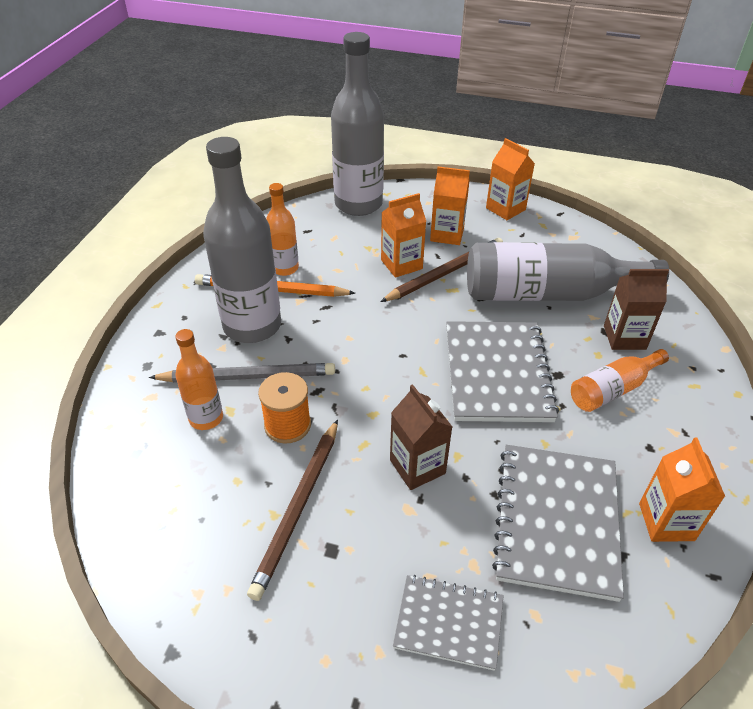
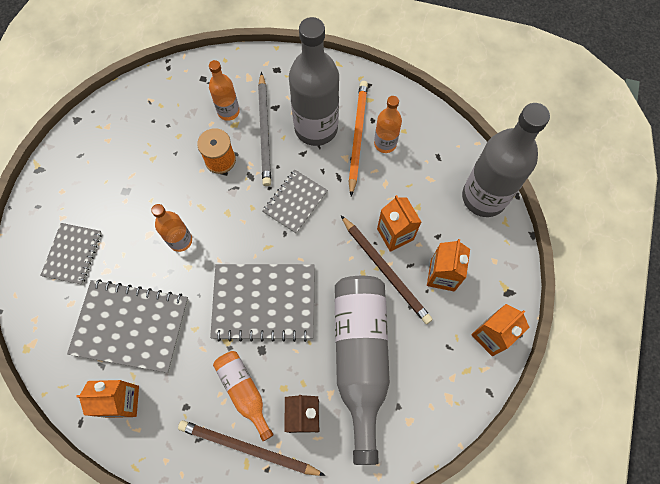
camera: 90 degrees right, 25 degrees up
brown pencil [247,419,338,601] -> brown pencil moved to [178,420,325,476]
brown carton [390,384,452,490] -> orange bottle [151,204,192,252]
none -> grey notebook [262,169,328,234]

